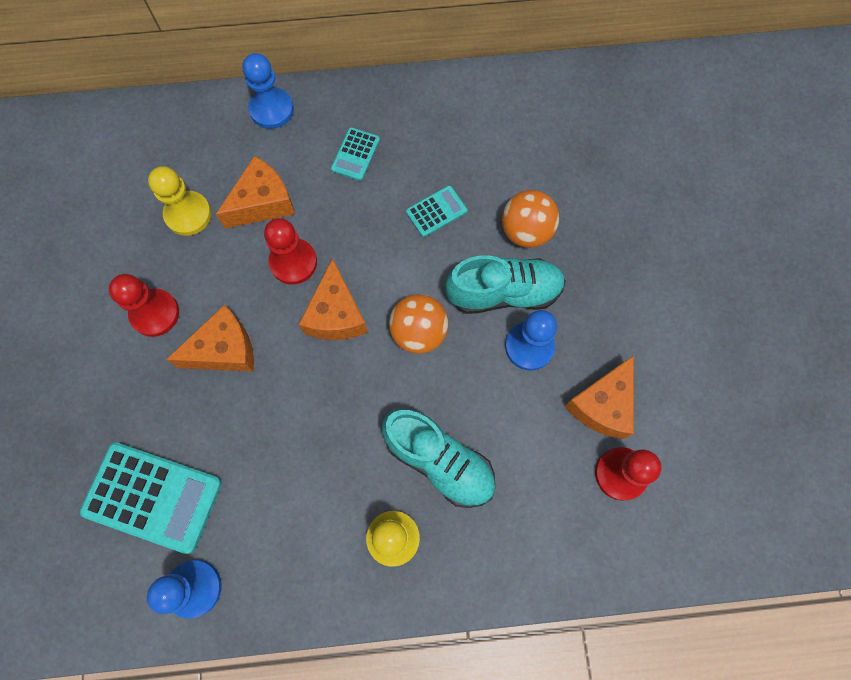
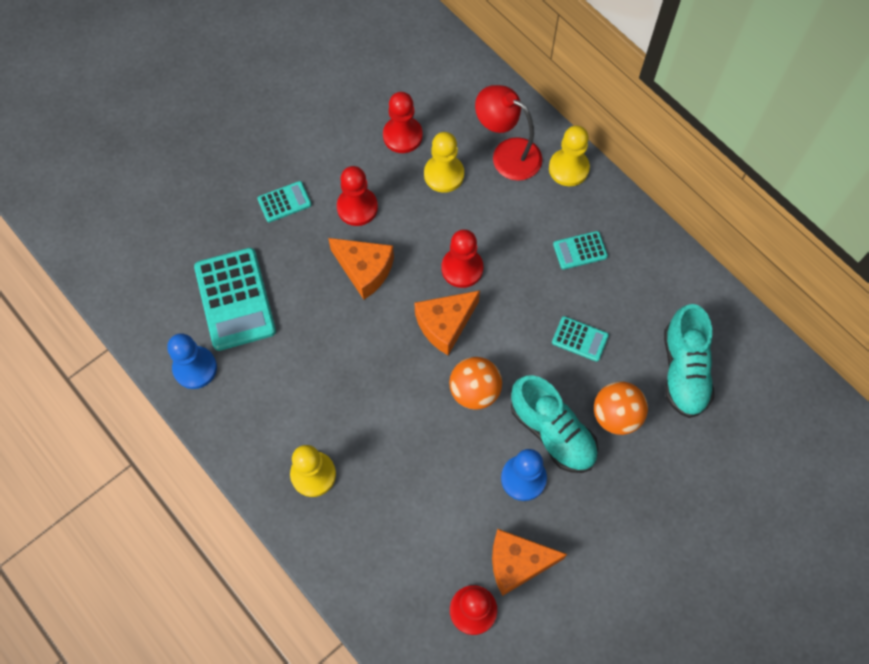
camera: 55 degrees right, 5 degrees down
orange cheese [216,156,295,228] -> none
blue pawn [242,53,294,129] -> yellow pawn [549,126,590,186]
turquoise shoe [382,409,495,508] -> turquoise shoe moved to [664,304,714,418]
none -> turquoise calculator [258,181,312,222]
none -> red pawn [383,92,423,153]
none -> red lamp [475,85,542,181]

